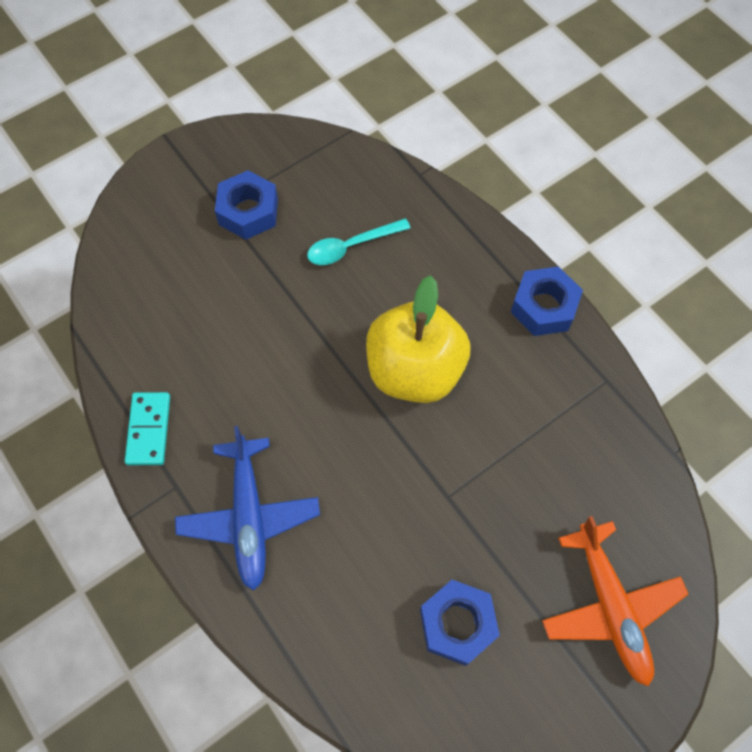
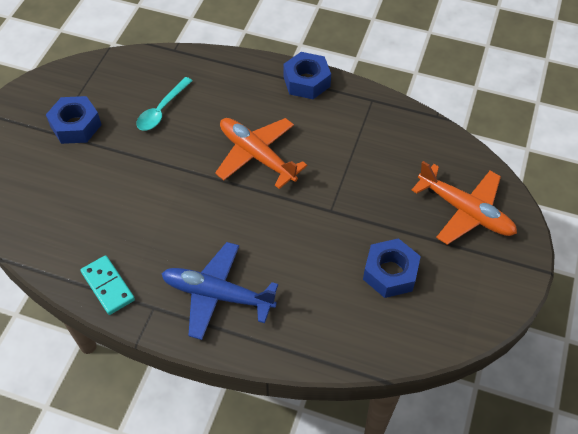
camera: 35 degrees left, 10 degrees down
blue plane [175,426,320,591] -> blue plane turned 150 degrees clockwise [161,242,278,340]
yellow apple [366,275,471,403] -> orange plane [215,118,307,189]

